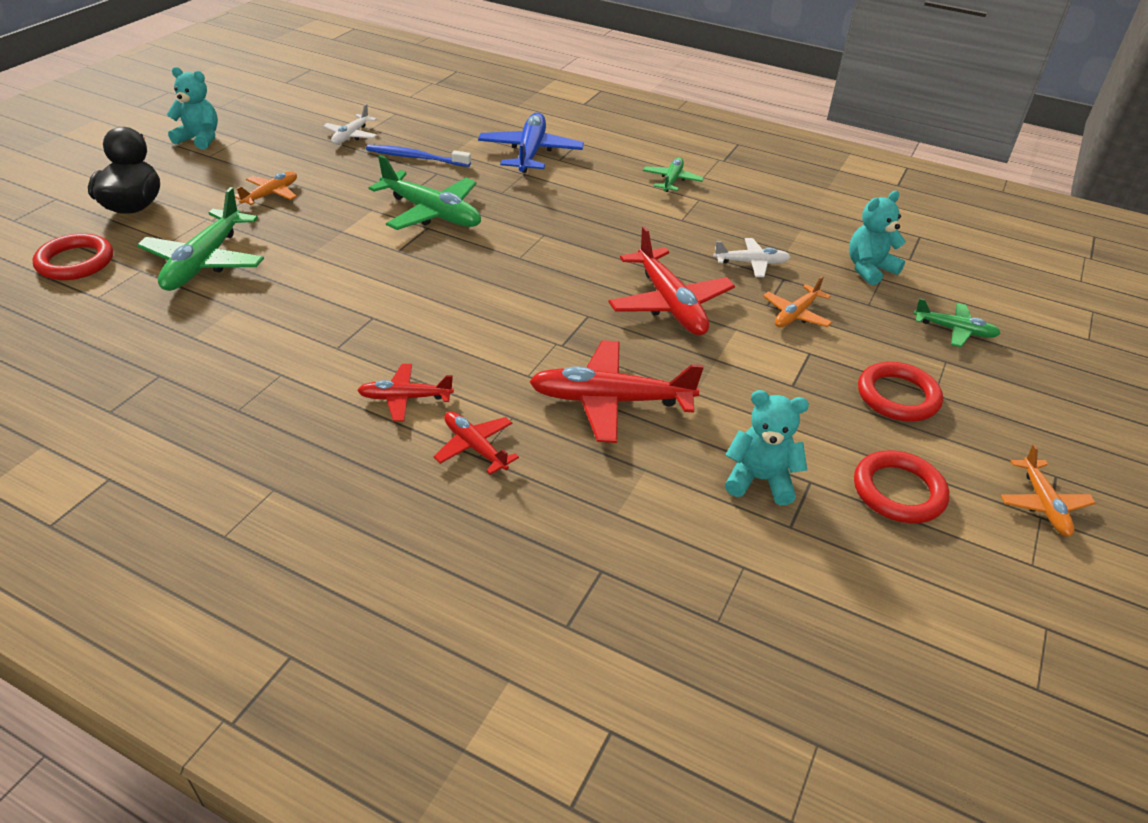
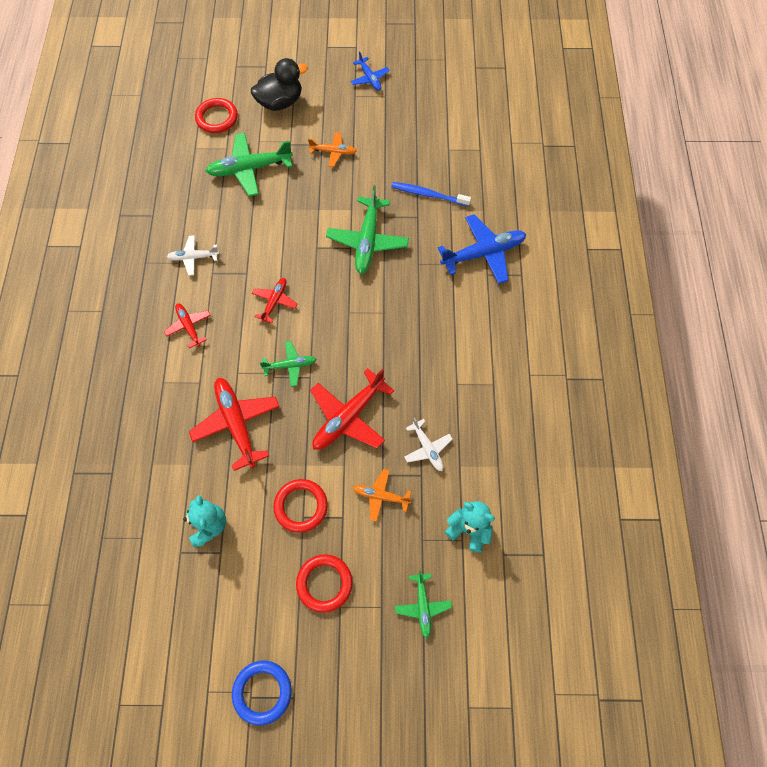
camera: 65 degrees right, 25 degrees up
turquoise teddy bear [166,67,218,149] -> blue plane [351,51,390,91]
white plane [323,104,377,144] -> white plane moved to [167,235,219,276]
blue toothbrush [366,145,471,167] -> blue toothbrush turned 60 degrees counterclockwise [391,182,471,206]
red plane [433,411,519,475] -> red plane moved to [252,278,297,323]
green plane [643,157,704,192] -> green plane moved to [259,341,317,387]
red ring [854,450,949,523] -> red ring moved to [273,479,328,533]
orange plane [1000,444,1095,537] -> blue ring [232,661,292,726]

